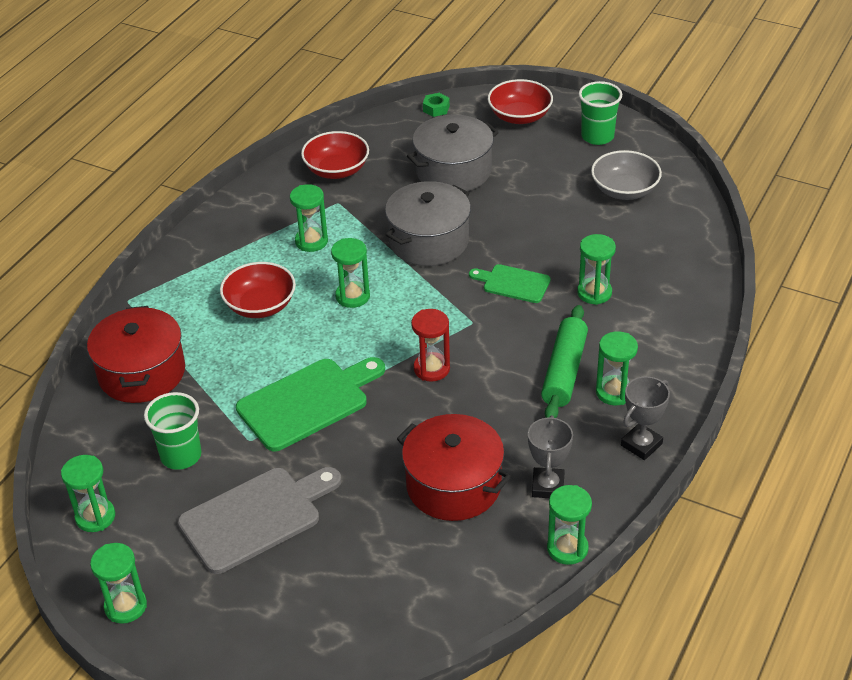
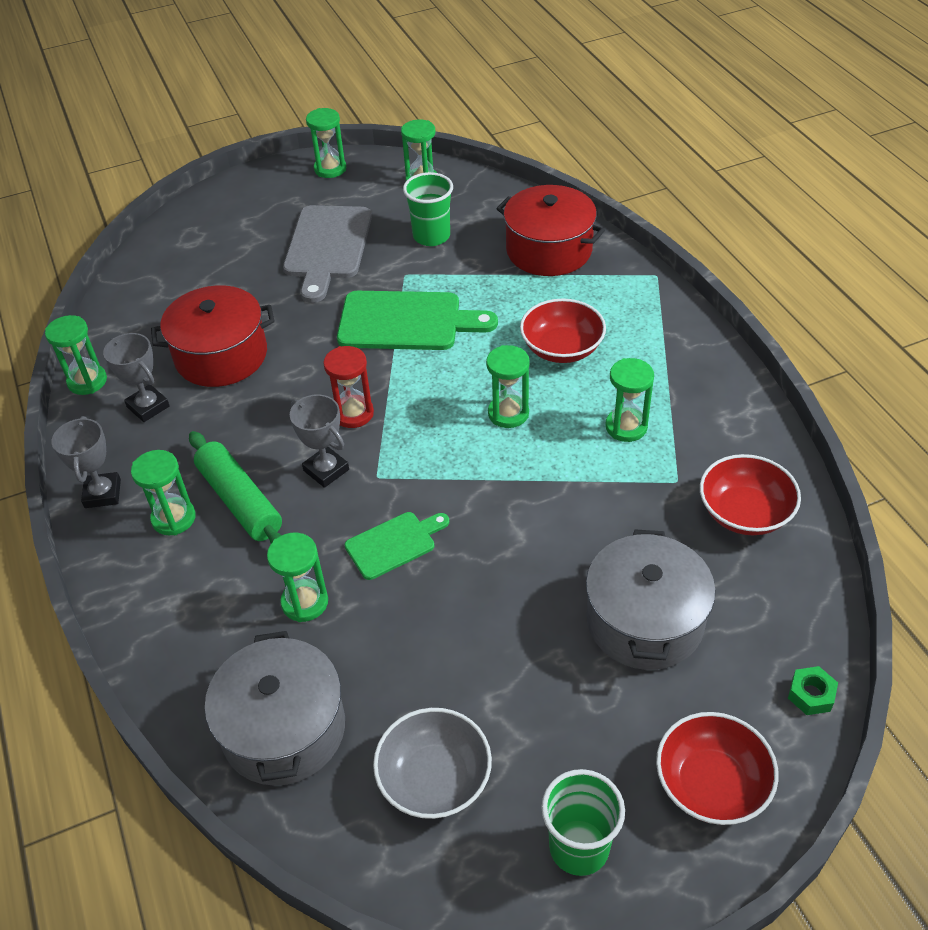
camera: 130 degrees right, 5 degrees up
green cutting board [236,357,385,451] -> green cutting board turned 90 degrees counterclockwise [337,291,498,350]
grey pot [385,181,471,266] -> grey pot moved to [205,631,345,786]
none -> grey trophy [290,394,349,488]

